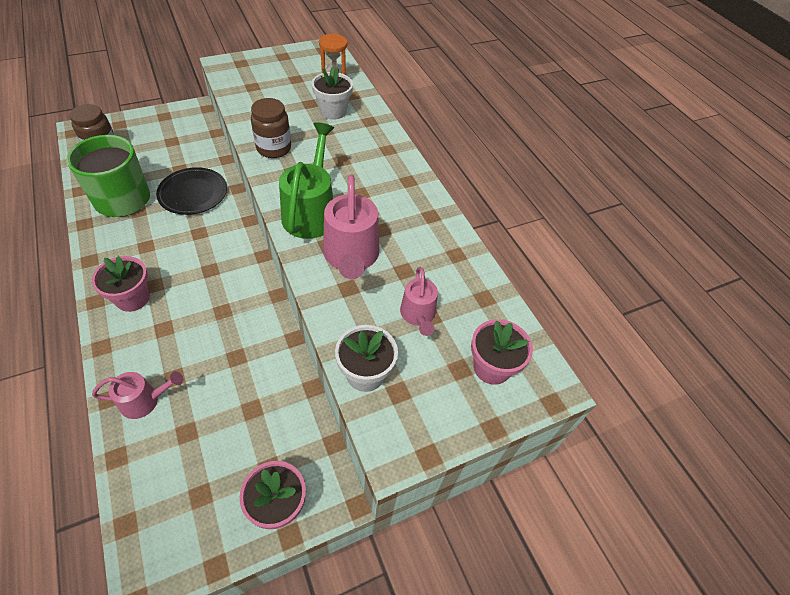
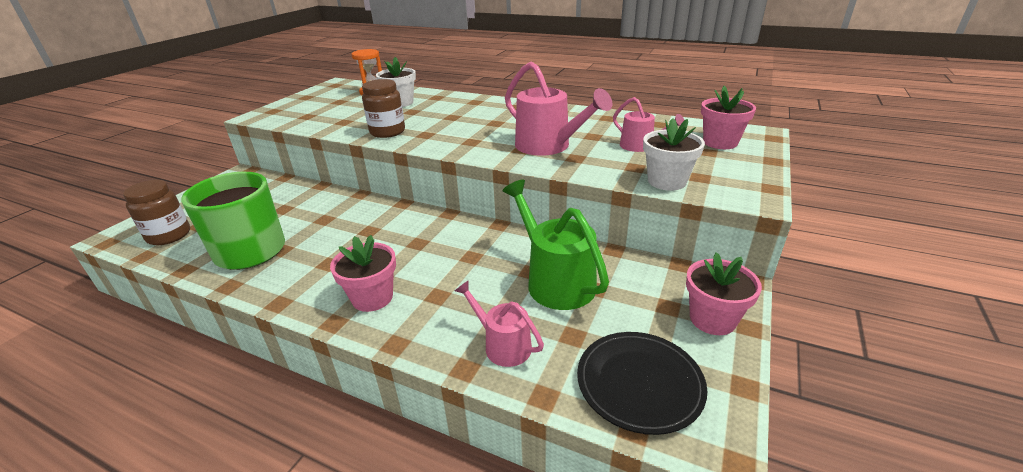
camera: 35 degrees left, 20 degrees down
pink watering can [92,371,183,419] -> pink watering can turned 90 degrees counterclockwise [455,281,544,367]
black plate [156,167,227,215] -> black plate moved to [577,332,707,435]
green watering can [279,122,334,239] -> green watering can moved to [502,180,609,310]

